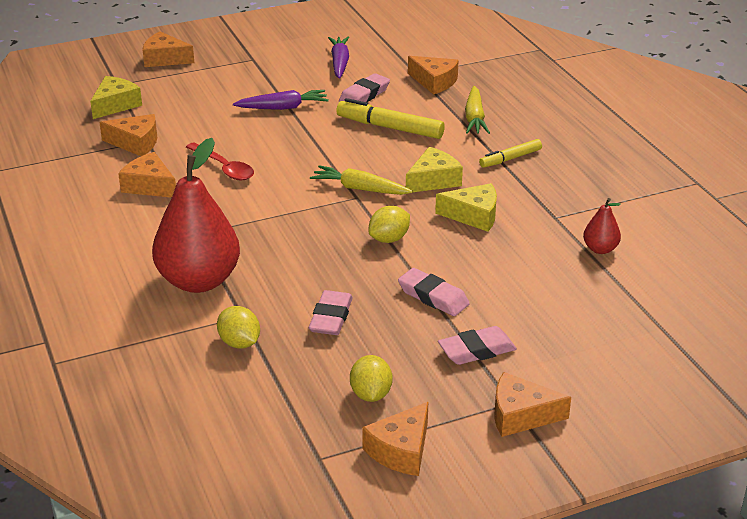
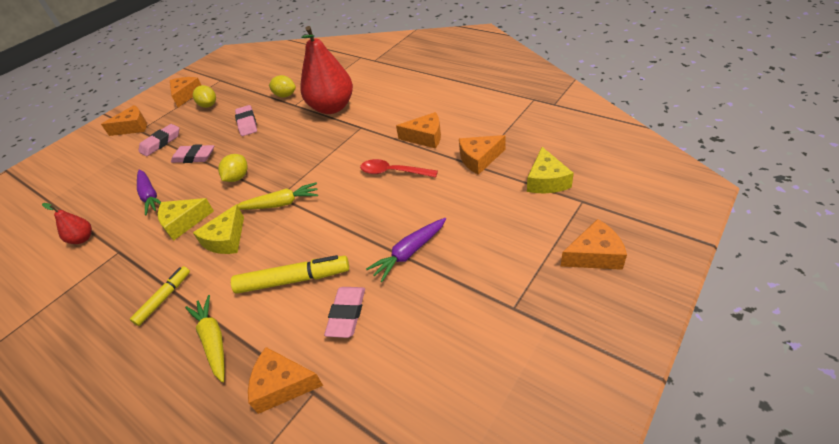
camera: 155 degrees right, 10 degrees up
purple carrot [328,37,349,79] -> purple carrot moved to [137,170,161,215]

